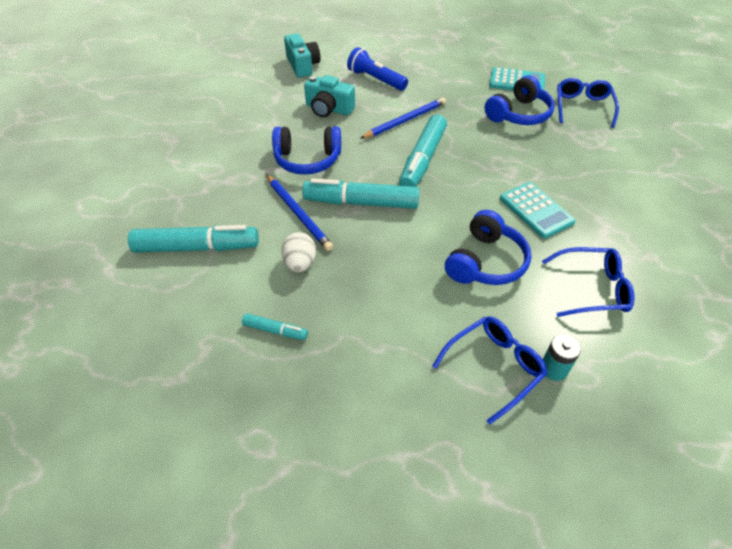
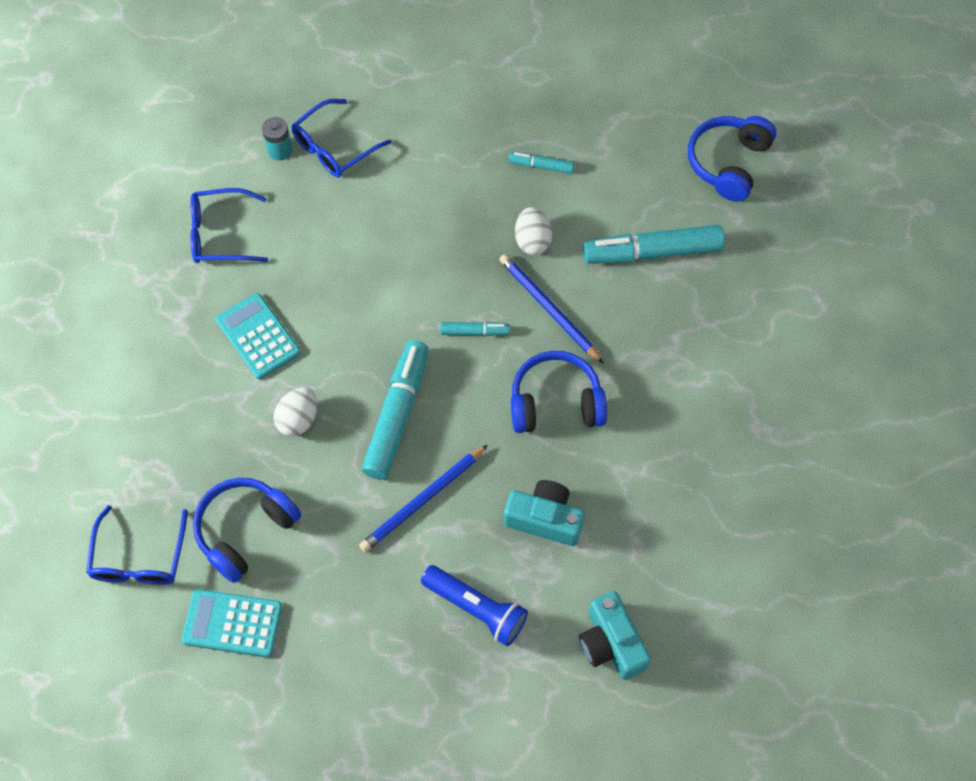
camera: 175 degrees right, 15 degrees up
turquoise marker [302,179,419,209] -> turquoise marker [440,322,509,336], size x0.48
blue headphones [445,210,531,285] -> blue headphones moved to [688,116,776,202]
none -> white egg [274,387,317,436]

